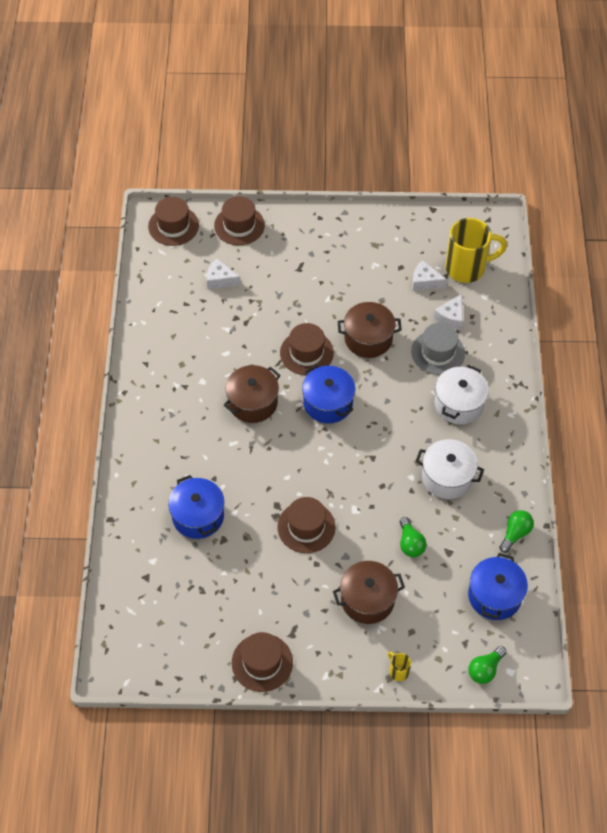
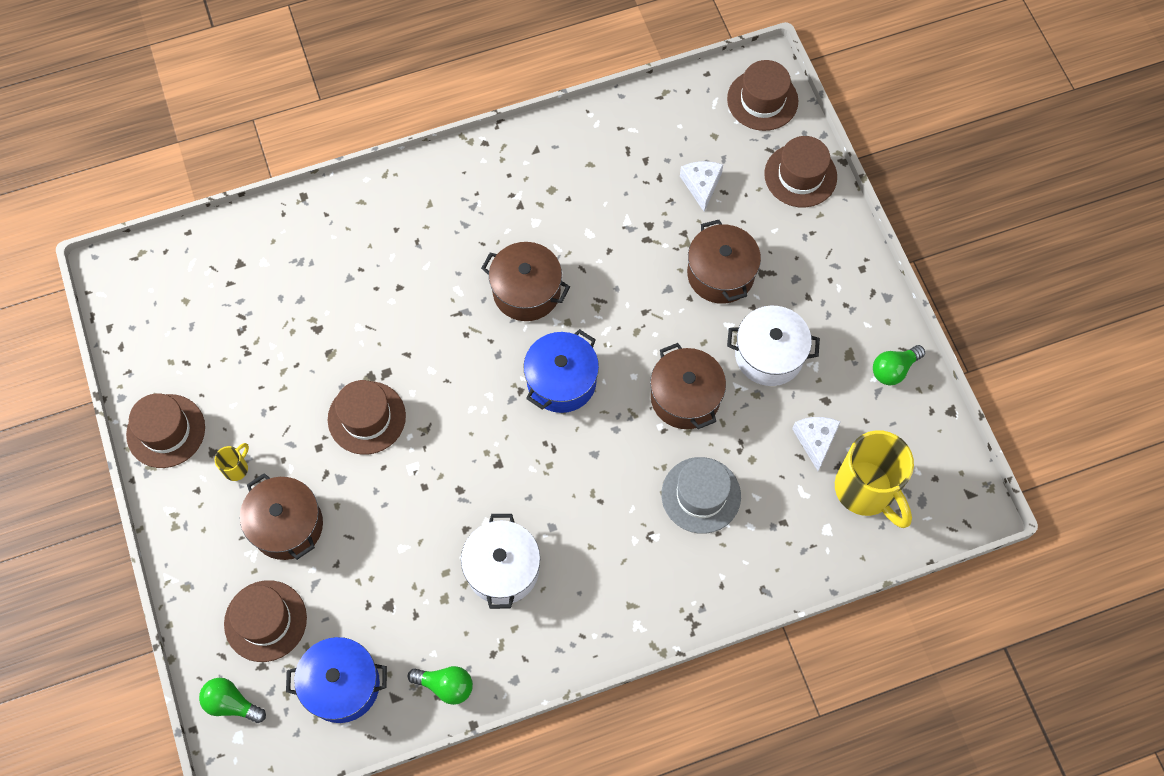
camera: 70 degrees right, 10 degrees up
blue pot [168,475,224,539] -> none
brown hat [280,323,334,375] -> brown hat moved to [224,580,307,662]
yellow mug [388,651,411,681] -> yellow mug moved to [214,443,249,481]
green light bulb [400,517,426,557] -> green light bulb moved to [873,345,925,385]
white cheese [434,294,463,330] -> none
white pot [435,365,489,424] -> white pot moved to [727,306,820,386]
none -> brown pot [687,220,761,304]

